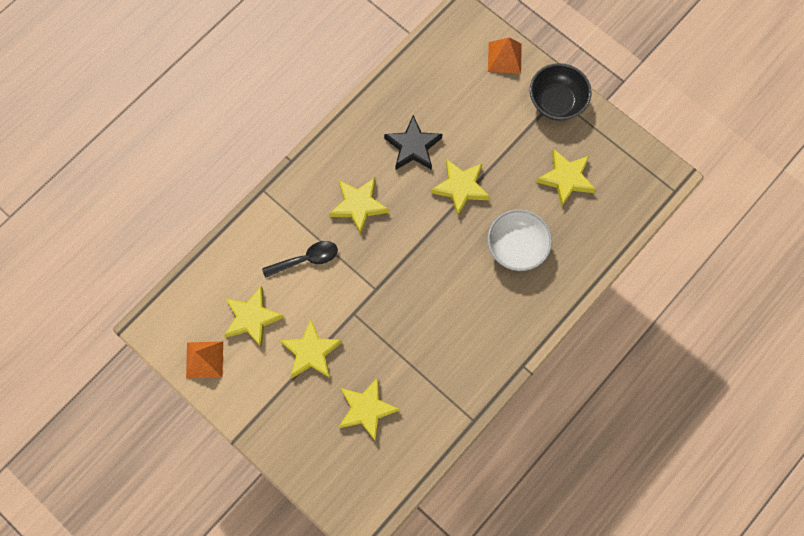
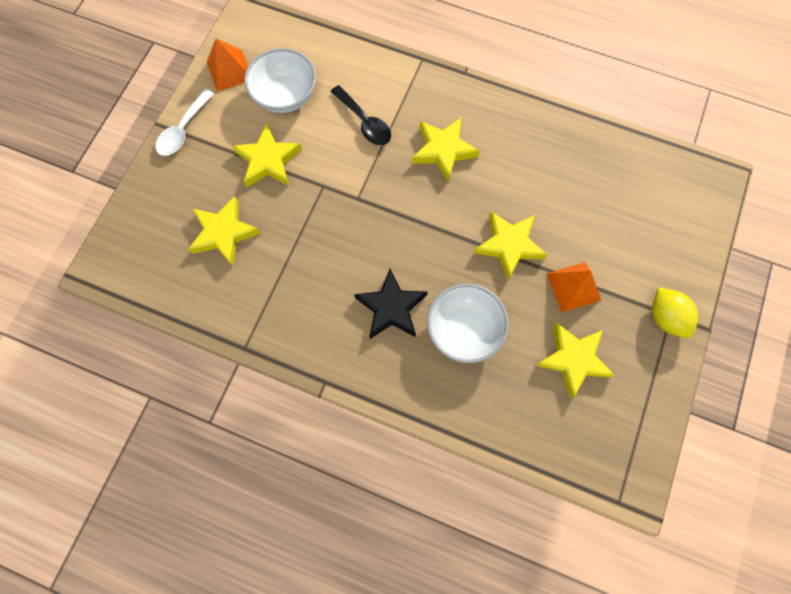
camera: 70 degrees right, 0 degrees up
yellow star [224,286,284,348] -> white bowl [244,48,316,113]
black star [384,115,443,170] -> black star moved to [354,269,428,339]
orange pyramid [488,38,522,74] -> orange pyramid moved to [547,262,601,312]
black bowl [530,63,592,121] -> yellow lemon [652,287,698,338]
none -> white spoon [156,89,214,156]

